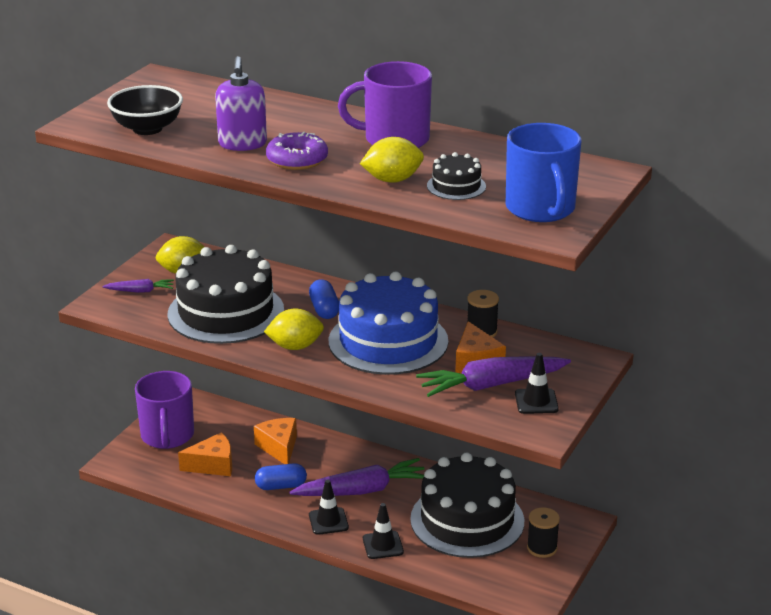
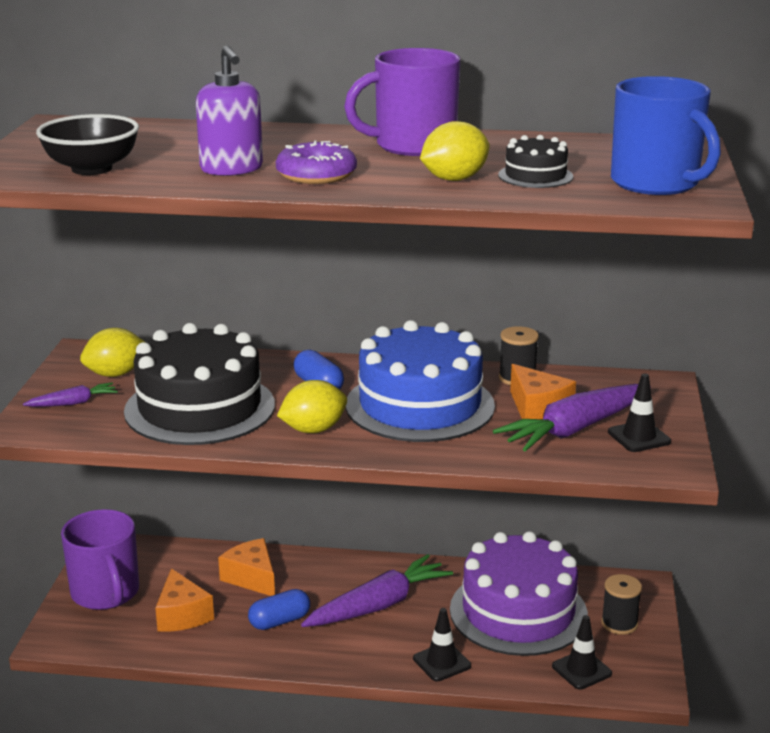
camera: 20 degrees left, 5 degrees down
orange cheese [178,432,232,476] -> orange cheese turned 105 degrees clockwise [155,568,214,632]
black traffic cone [309,480,349,535] -> black traffic cone moved to [552,615,612,690]
black cake [410,452,524,558] -> purple cake [450,531,588,656]

